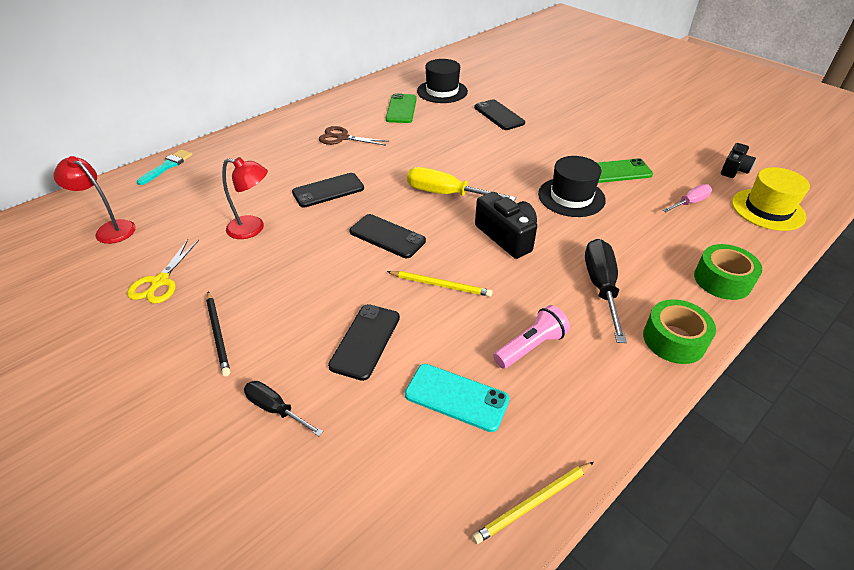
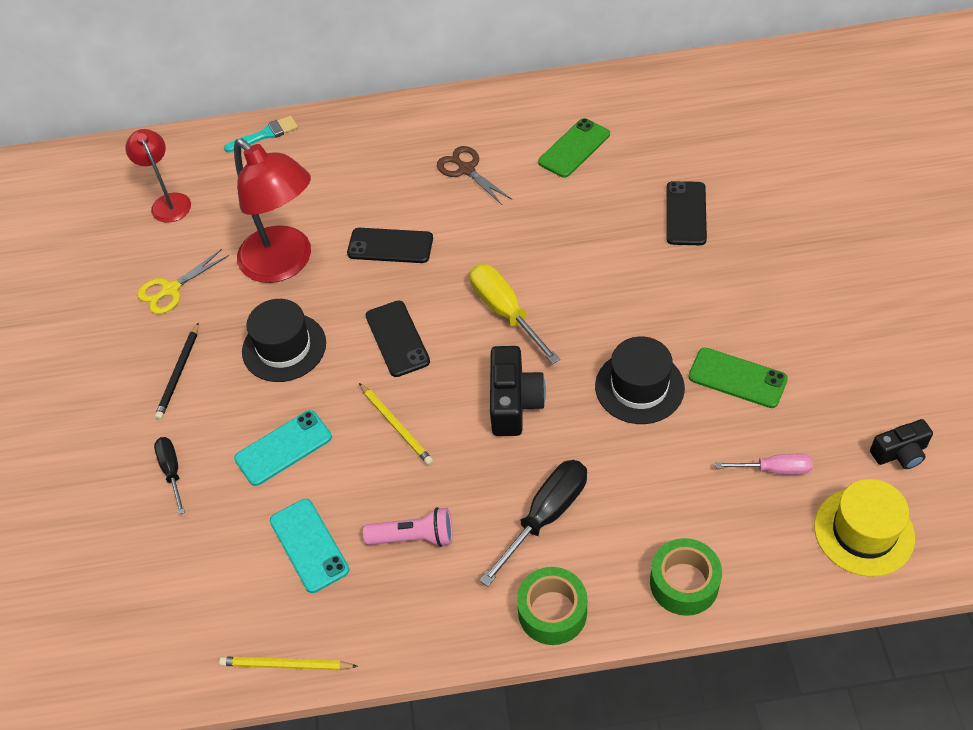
camera: 40 degrees right, 10 degrees up
red lamp [222,157,268,239] -> red lamp [234,138,311,283], size x1.79
black phone [328,304,400,381] -> turquoise phone [234,410,332,486]
black hat [417,59,468,103] -> black hat moved to [242,299,326,382]

